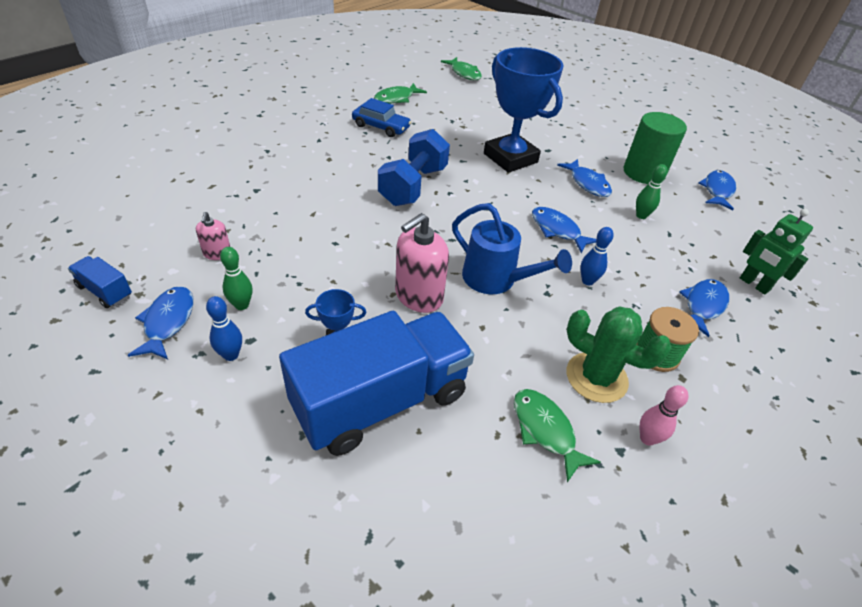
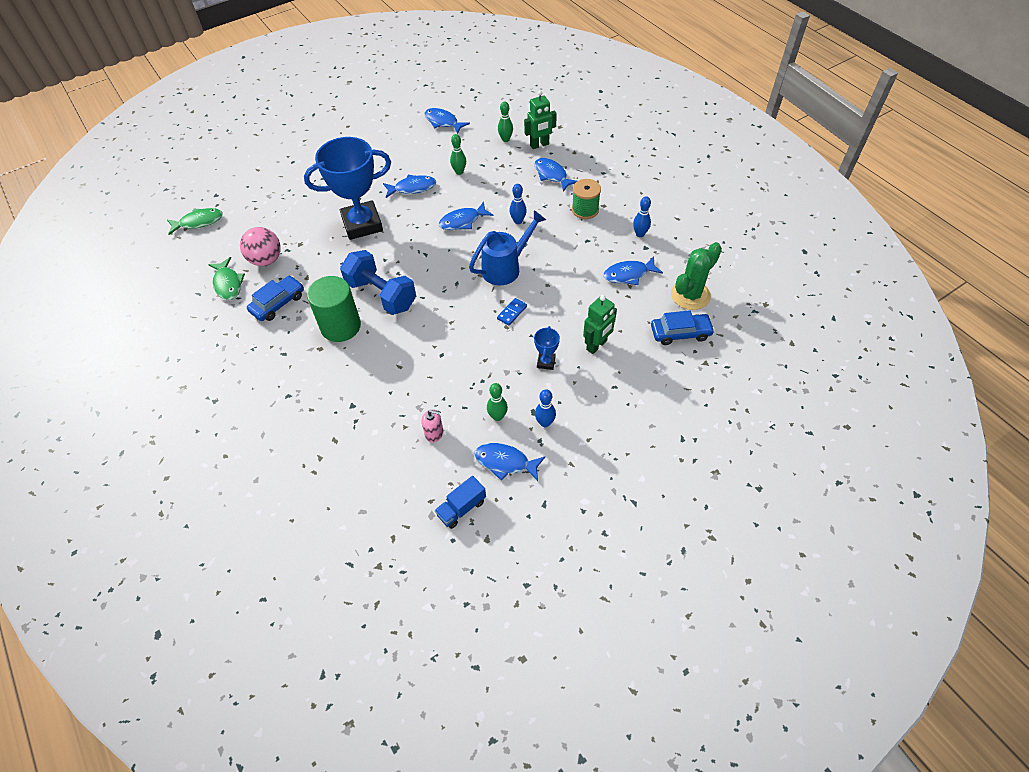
camera: 70 degrees left, 10 degrees up
blue truck [279,311,474,456] -> green robot [583,295,617,354]
pink soap dispenser [395,213,449,313] -> blue domino [497,298,527,326]
green fish [514,389,601,482] -> blue fish [603,257,663,285]
green cactus [567,306,672,403] -> green cactus moved to [671,242,722,310]
green cylinder [624,112,687,184] -> green cylinder moved to [307,276,361,342]
pink bowling pin [640,385,689,446] -> blue bowling pin [633,196,651,237]
none -> pink ball [240,227,281,266]
none -> green bowling pin [498,101,513,142]
none -> blue car [651,310,715,345]

